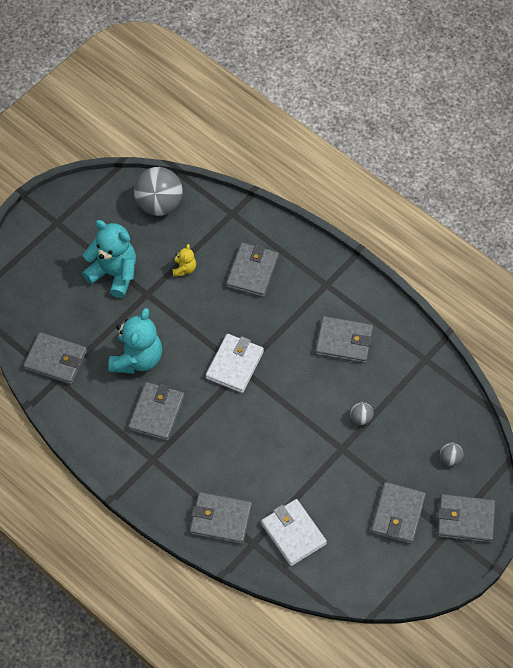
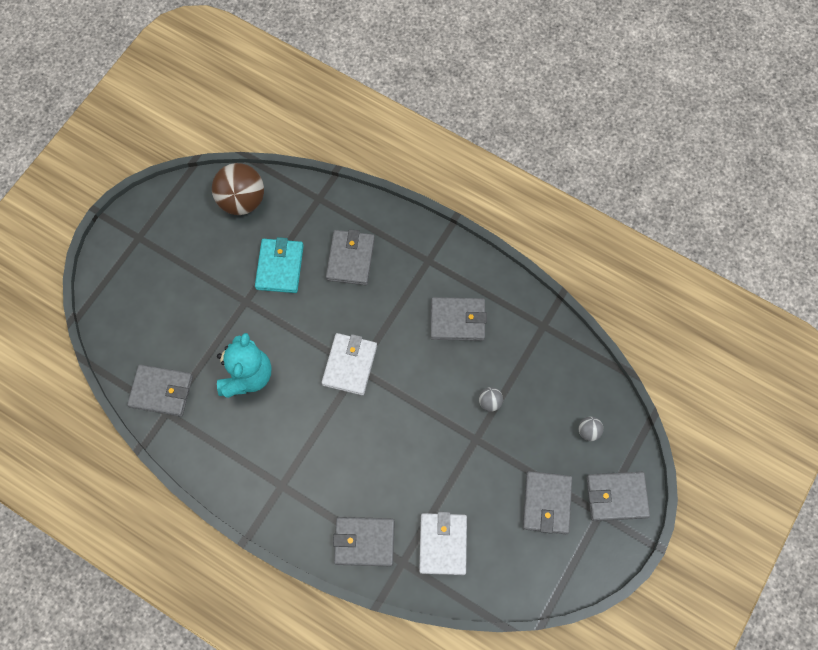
camera: 10 degrees left, 10 degrees up
turquoise teddy bear [82,220,136,298] -> none
grey wallet [128,382,185,441] -> none
grey ball [134,167,183,216] -> brown ball [212,163,264,215]
yellow teddy bear [173,244,196,276] -> turquoise wallet [255,237,304,293]
white wallet [261,499,327,566] -> white wallet turned 45 degrees clockwise [419,512,467,575]

